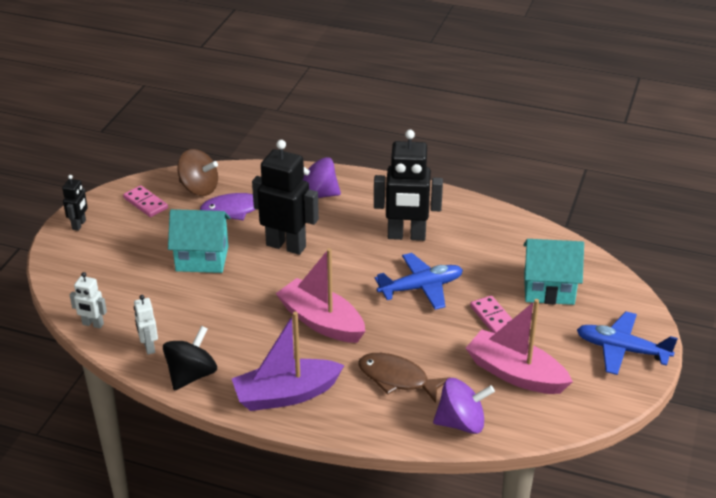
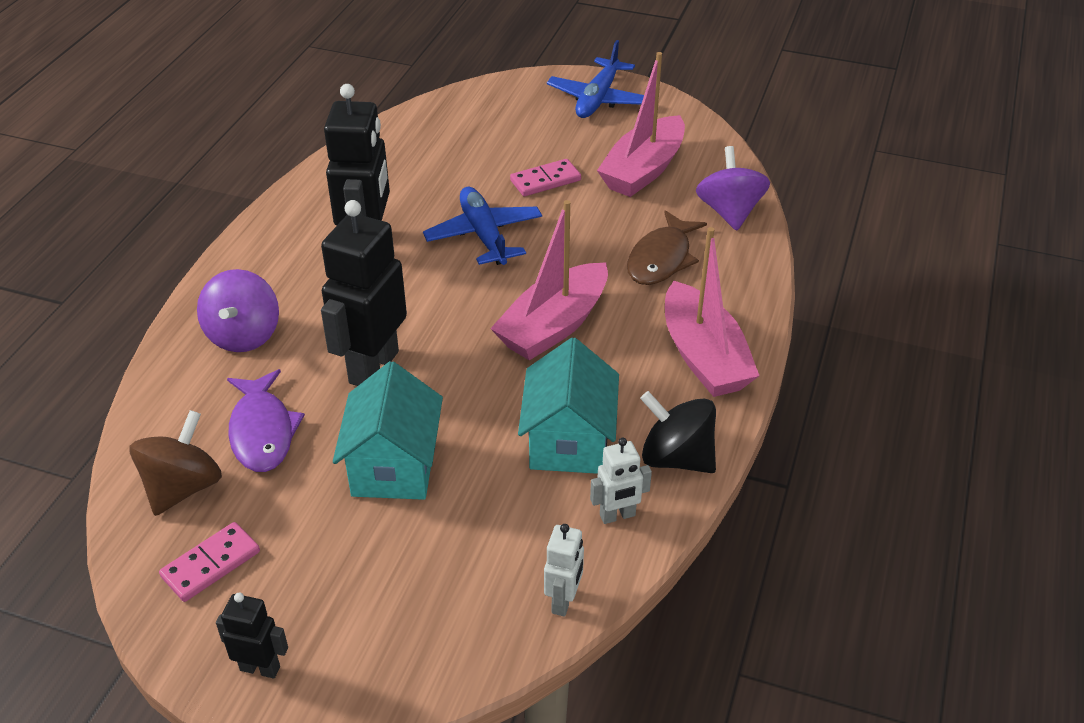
camera: 90 degrees left, 5 degrees up
purple boat [232,312,344,411] -> pink boat [665,227,759,397]
turquoise house [523,239,584,305] -> turquoise house moved to [518,338,619,474]

